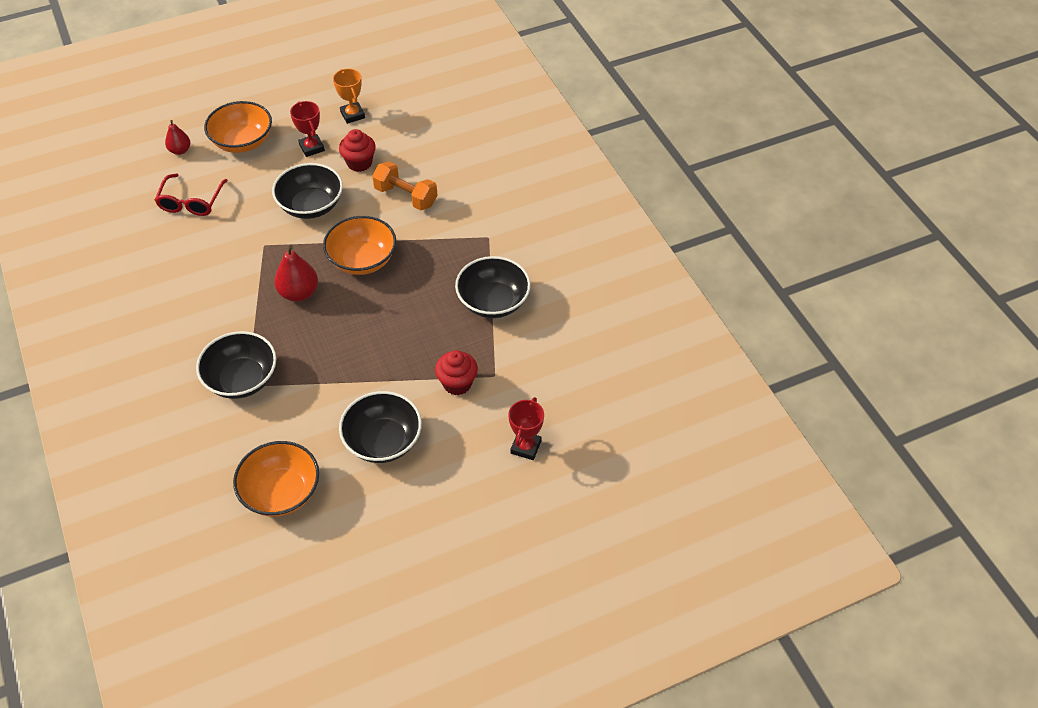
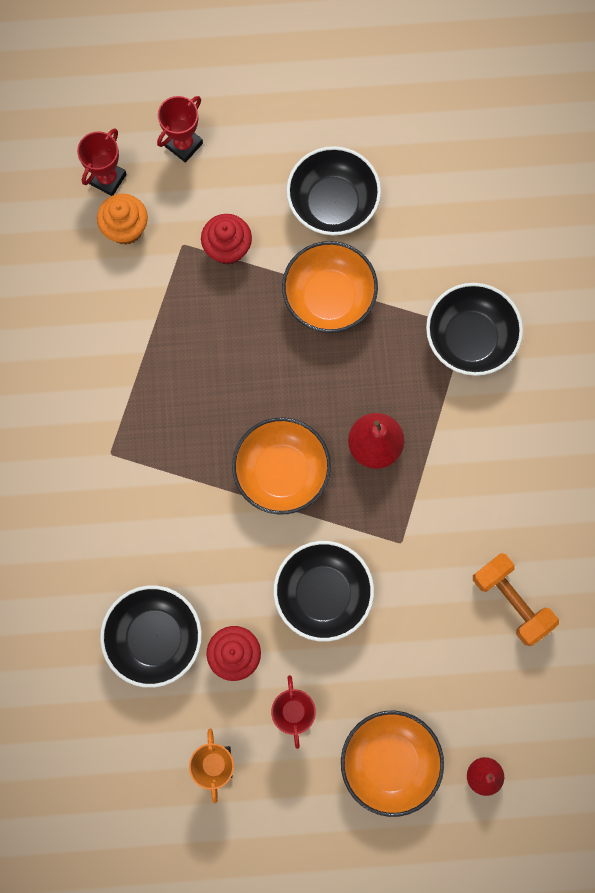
camera: 160 degrees left, 25 degrees up
red glasses [155,173,228,216] -> none
orange bowl [233,441,319,517] -> orange bowl moved to [282,241,378,333]
orange dumbbell [372,161,437,210] -> orange dumbbell moved to [473,553,559,646]
black bowl [455,256,531,318] -> black bowl moved to [100,585,202,688]
none -> red trophy [77,129,126,196]
none -> orange cupcake [97,194,148,245]

